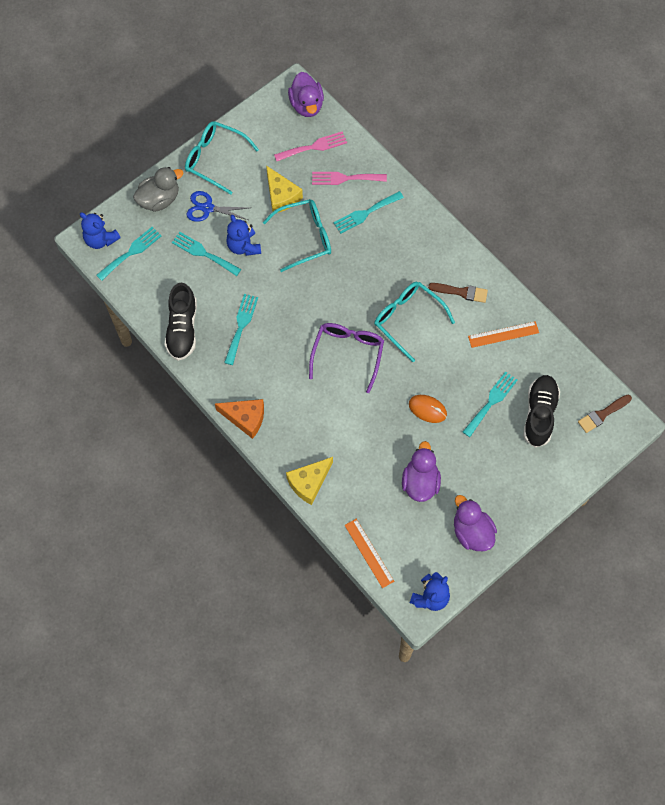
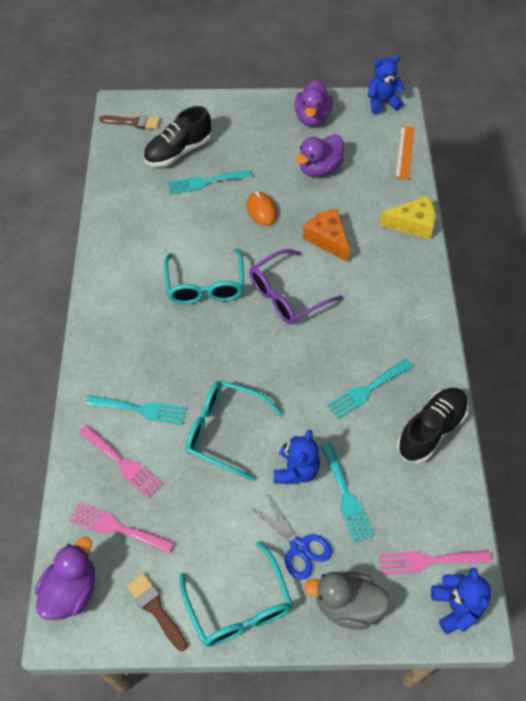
camera: 140 degrees left, 10 degrees down
turquoise fork [96,227,161,281] -> pink fork [379,550,491,575]
orange cheese [215,399,264,439] -> orange cheese moved to [303,209,350,262]
yellow cheese [266,166,303,213] -> none
brown brush [428,283,488,303] -> brown brush moved to [127,573,187,651]
orange ruler [468,321,539,348] -> none

